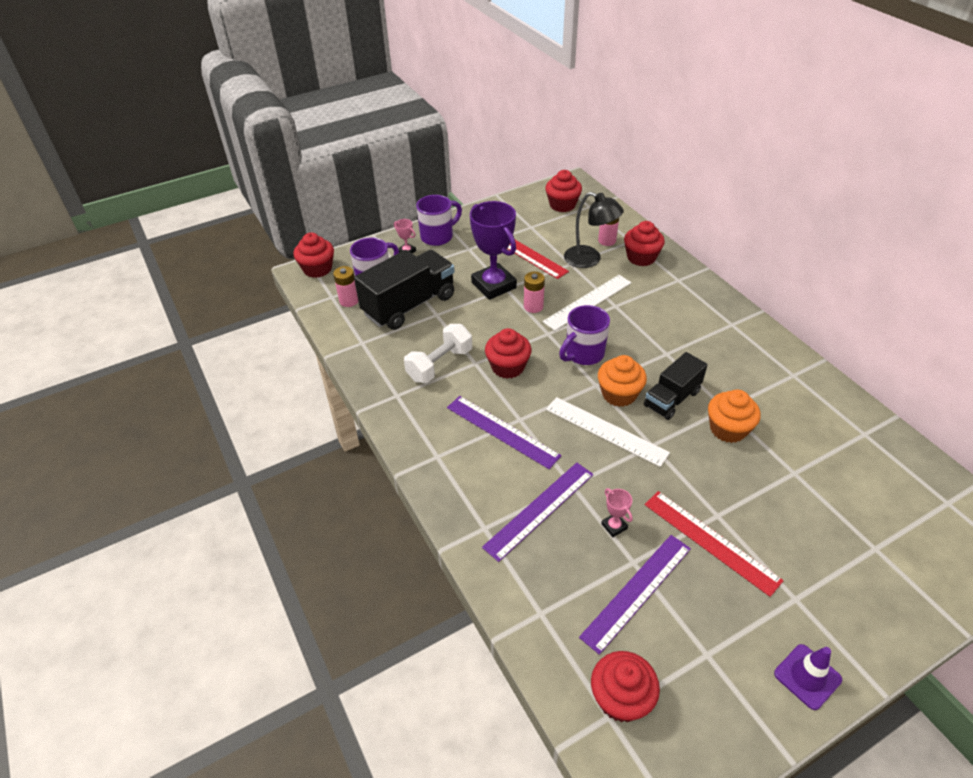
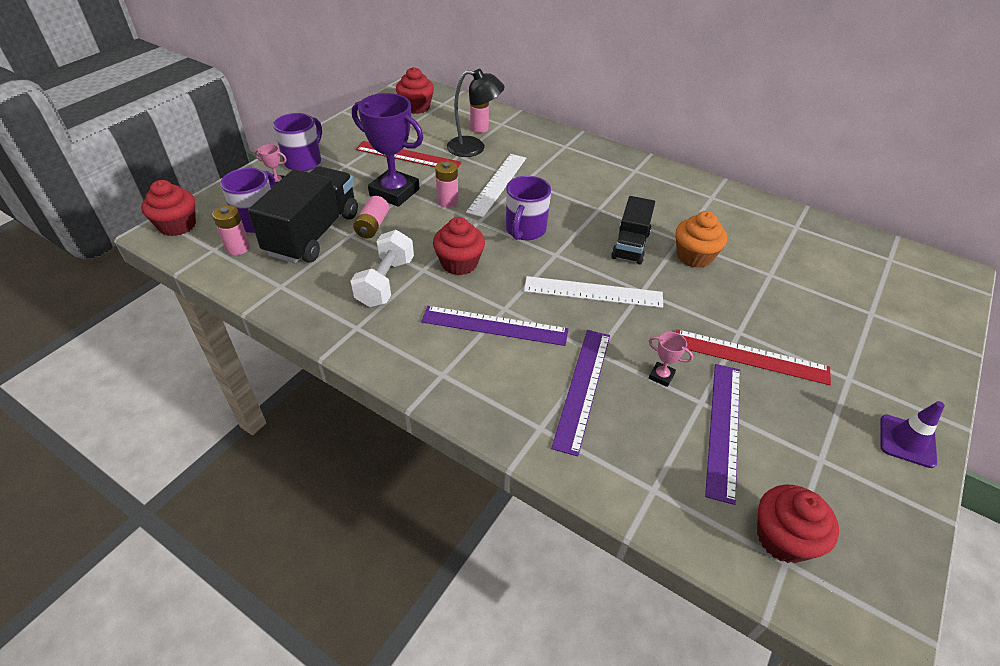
camera: 30 degrees left, 0 degrees up
orange cupcake [598,355,647,407] -> none
red cupcake [624,221,665,266] -> none
none -> pink battery [353,196,389,238]

